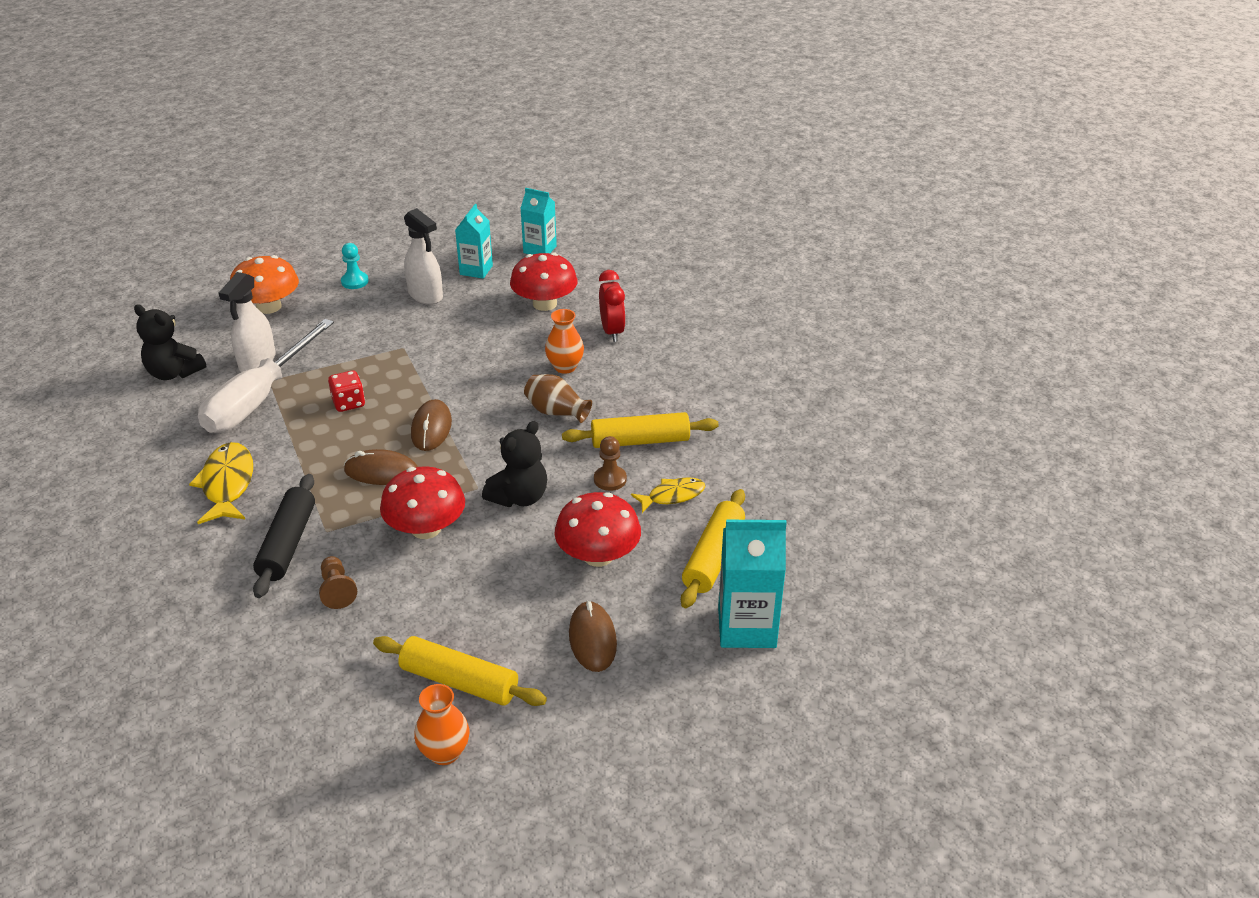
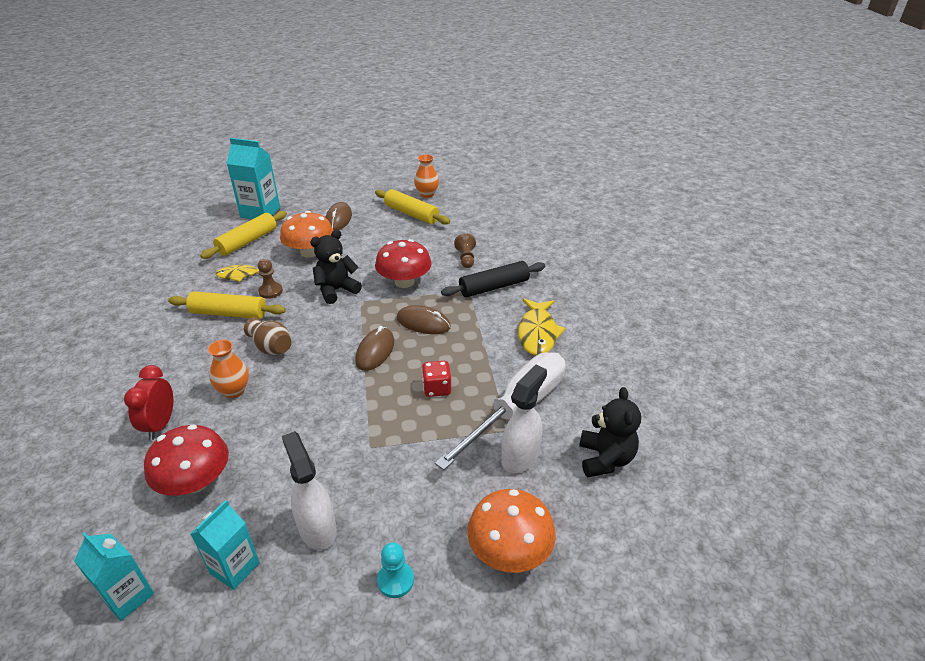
camera: 165 degrees left, 0 degrees up
black teddy bear [134,304,206,380] -> black teddy bear turned 45 degrees clockwise [579,387,641,477]
black rolling pin [253,474,315,598] -> black rolling pin turned 45 degrees clockwise [441,261,545,297]
red mushroom [554,492,641,567] -> orange mushroom [280,211,334,258]

